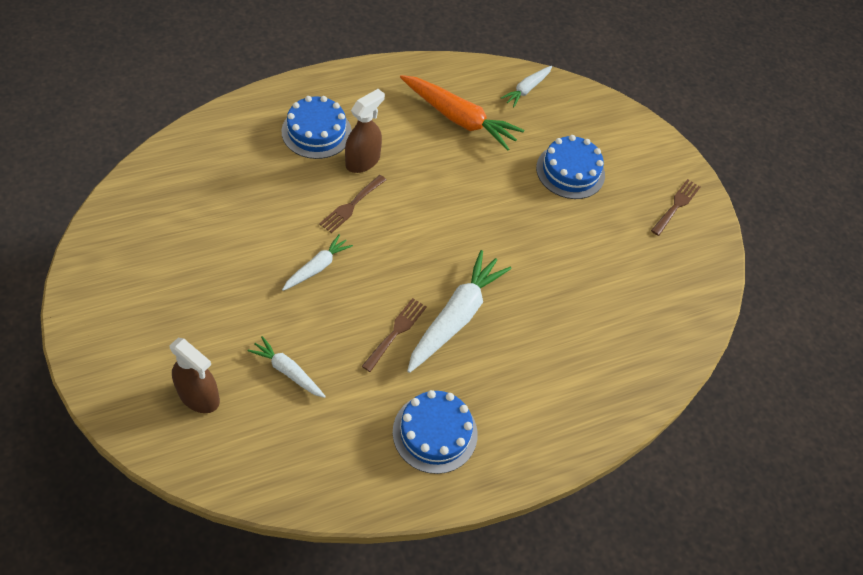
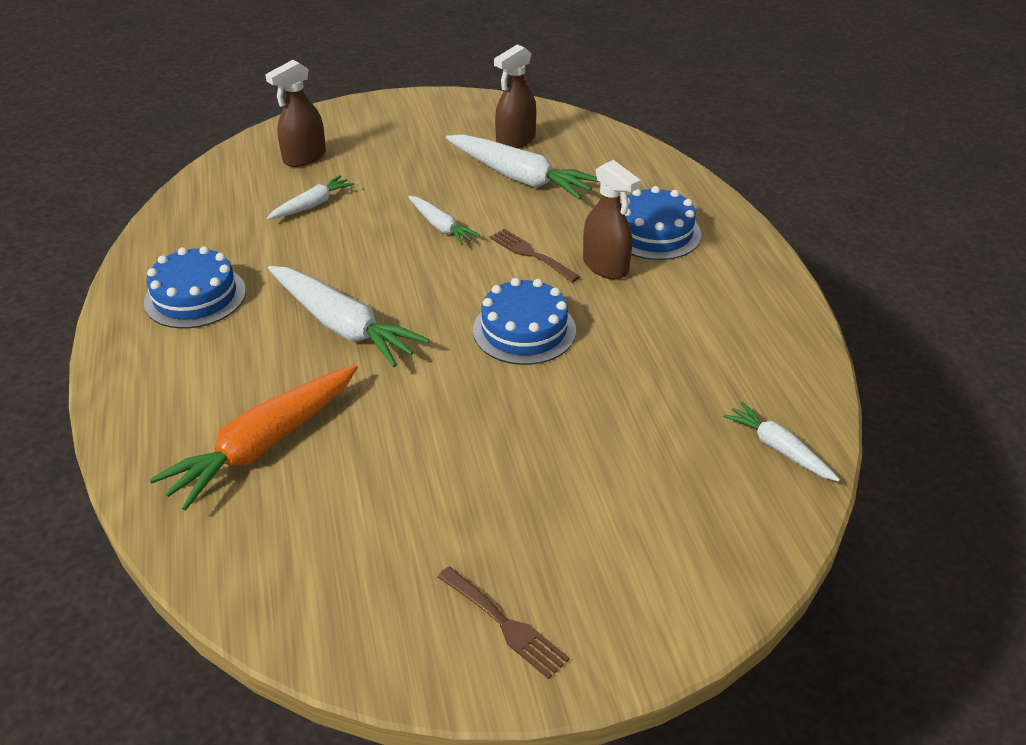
camera: 105 degrees right, 15 degrees down
brown fork [362,298,427,372] -> none
orange carrot [400,75,524,151] -> orange carrot moved to [149,364,358,511]
blue cake [536,135,605,199] -> blue cake moved to [473,278,576,365]
none -> white carrot [446,134,599,199]
none -> brown spray bottle [494,44,536,149]

